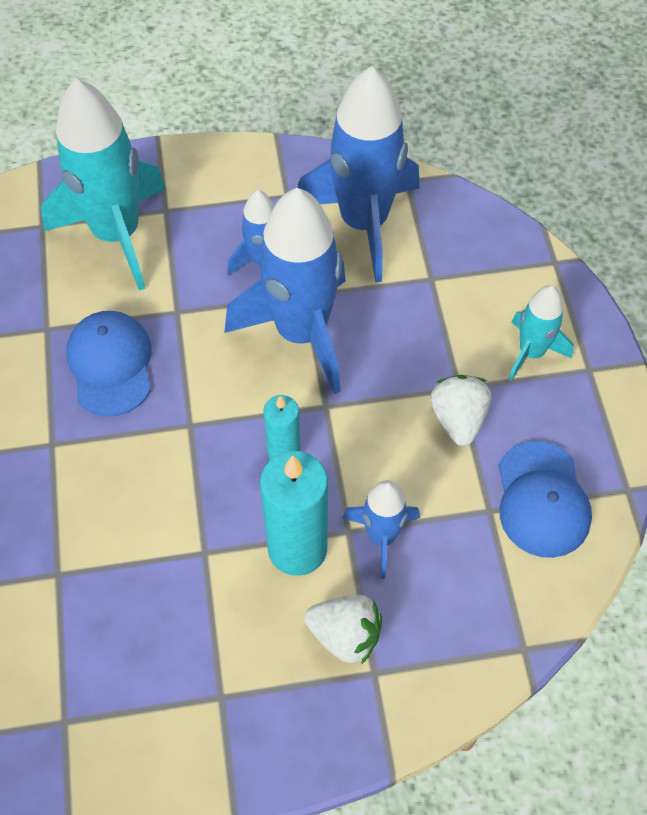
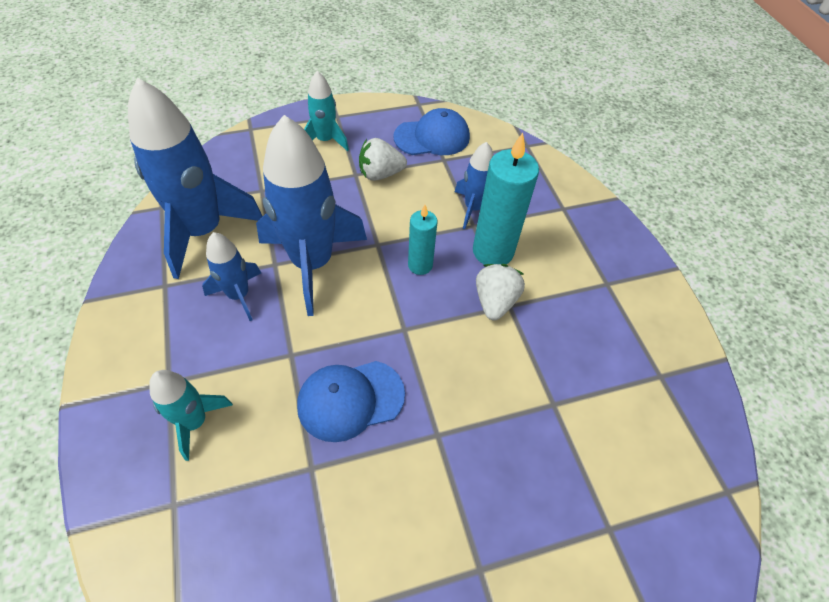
camera: 100 degrees left, 5 degrees down
turquoise rocket [41,78,166,291] -> turquoise rocket [149,370,233,461], size x0.52
white strawberry [304,595,382,665] -> white strawberry moved to [476,264,525,320]

